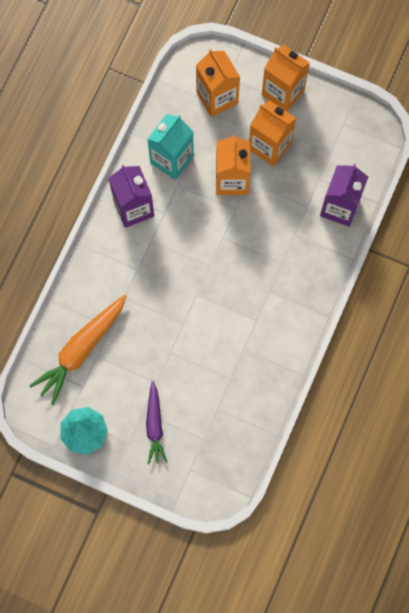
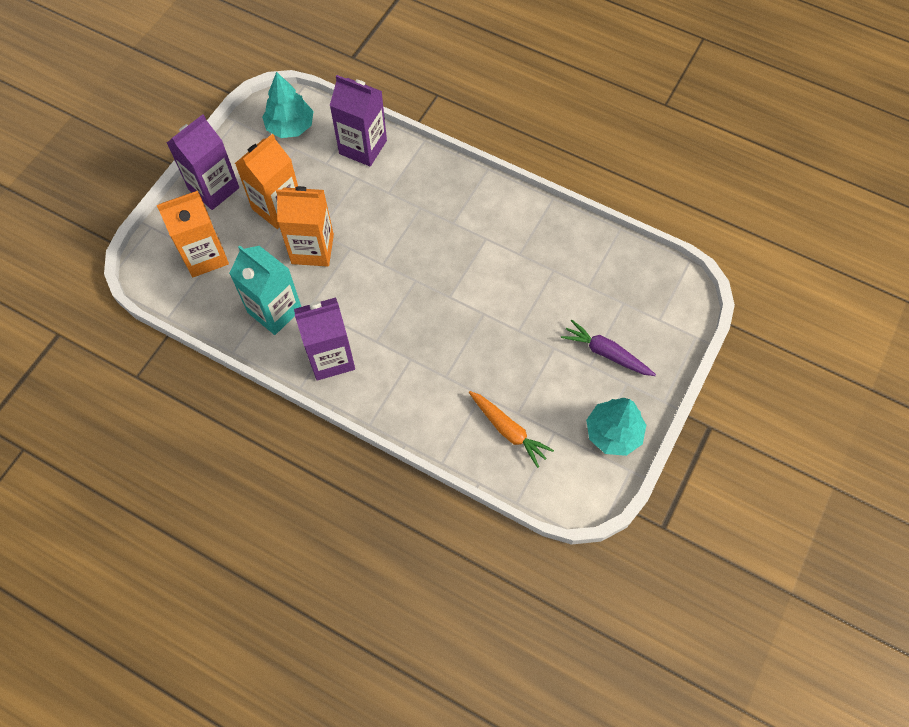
camera: 85 degrees left, 10 degrees down
orange carrot [29,295,126,405] -> orange carrot [469,391,554,468], size x0.63
purple carrot [146,381,168,464] -> purple carrot turned 150 degrees counterclockwise [561,319,656,376]
orange carton [262,45,310,112] -> purple carton [167,114,239,210]
none -> turquoise tree [262,72,313,138]

